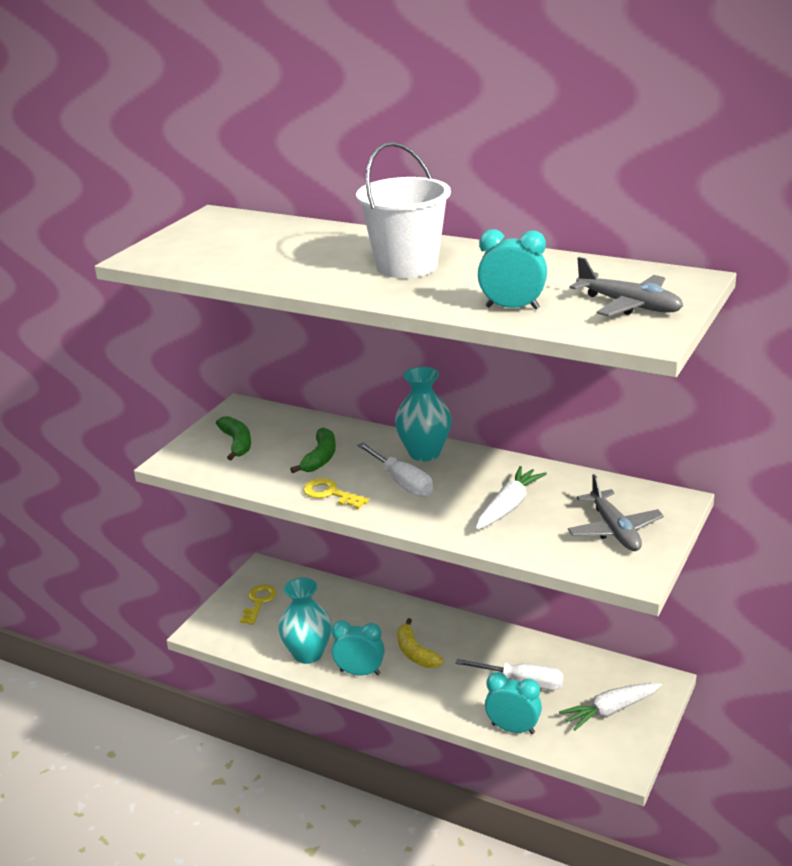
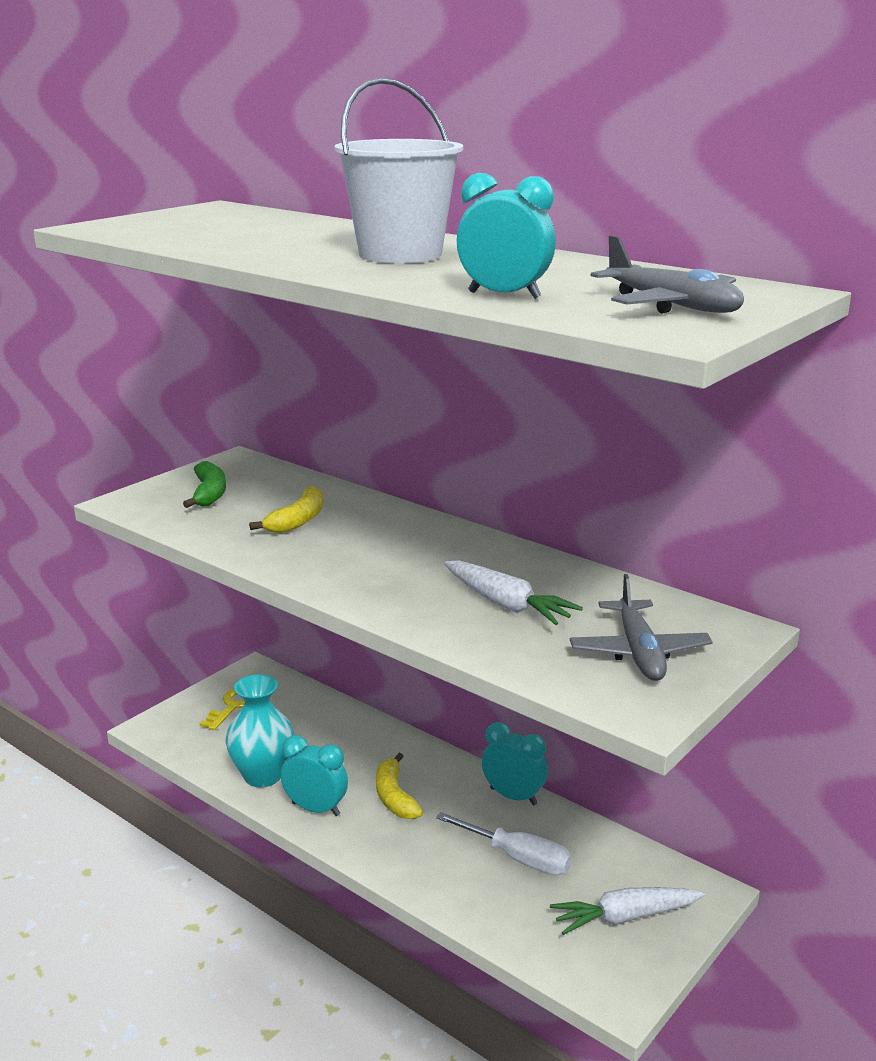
camera: 10 degrees right, 5 degrees down
green banana [290,427,336,473] -> yellow banana [249,486,323,533]
yellow key [303,478,369,509] -> none
white screwdriver [357,443,433,497] -> none
turquoise vase [395,367,452,461] -> none
white carrot [476,466,547,530] -> white carrot turned 90 degrees clockwise [444,561,583,625]
turquoise clock [485,672,542,734] -> turquoise clock moved to [482,722,548,805]

